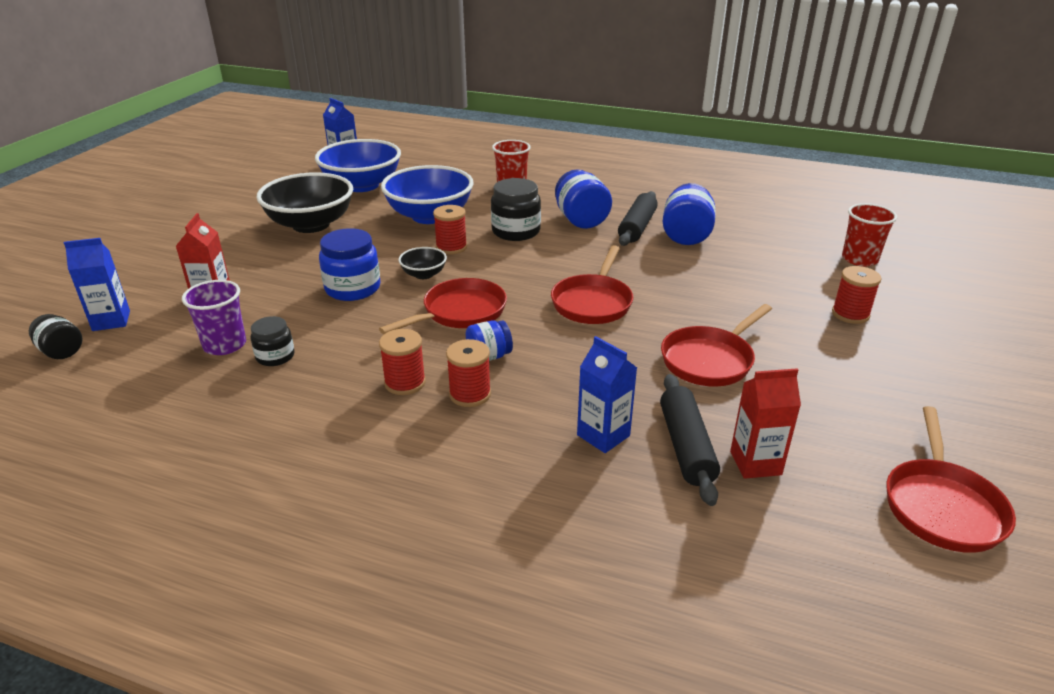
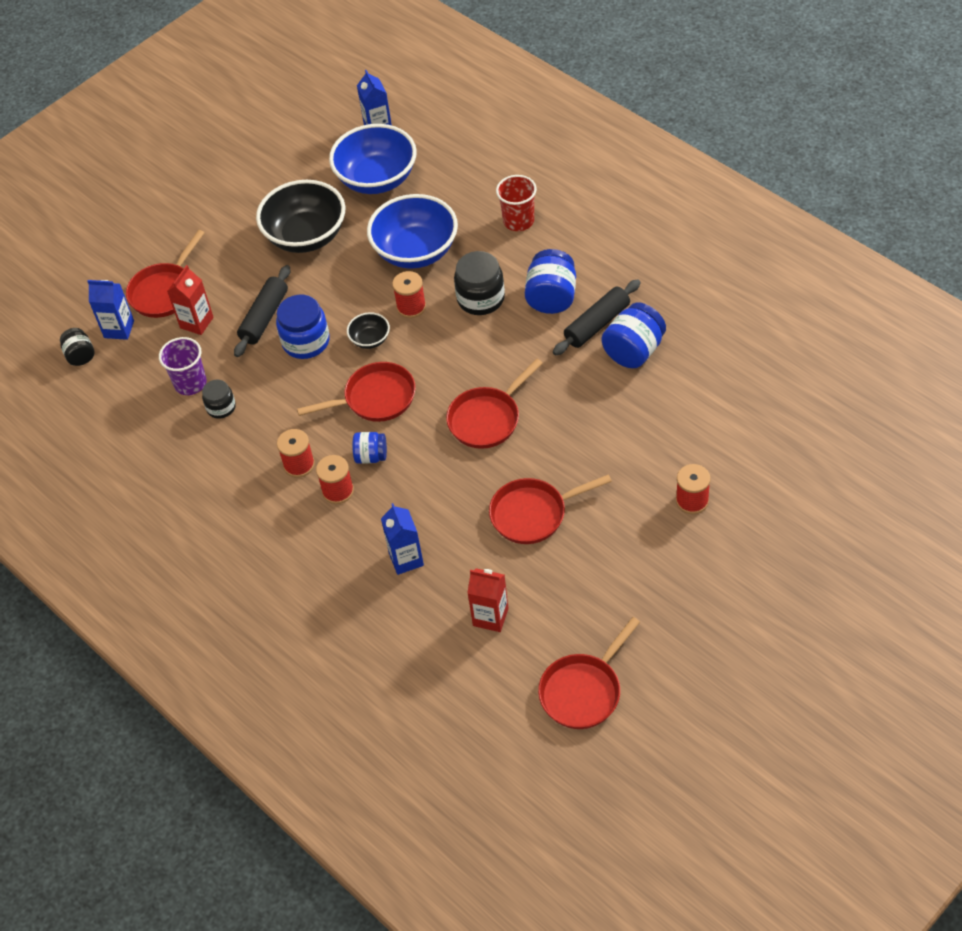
camera: 30 degrees right, 20 degrees up
black rolling pin [660,374,720,506] -> black rolling pin moved to [234,265,290,357]
red cup [842,203,897,266] -> none
none -> red pan [126,230,204,318]

